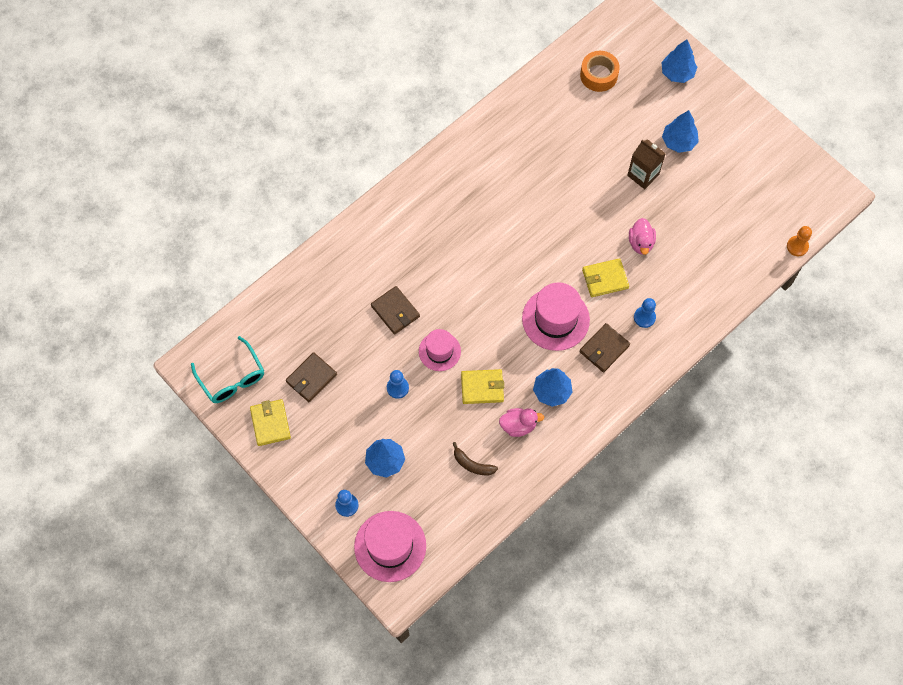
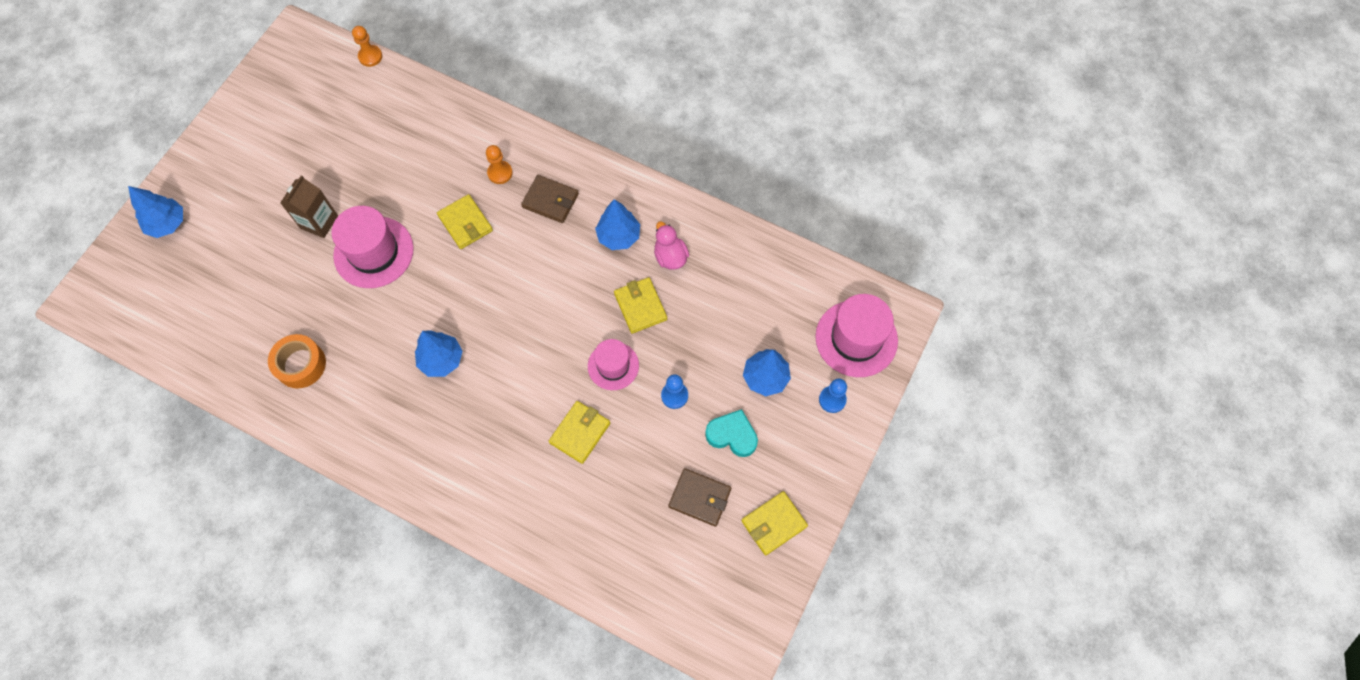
camera: 110 degrees left, 0 degrees up
turquoise glasses [191,336,264,403] -> none
brown wallet [371,286,420,335] -> yellow wallet [549,401,610,464]
brown banana [453,442,498,475] -> none
pink hat [522,282,590,351] -> pink hat moved to [331,206,414,288]
orange tape [580,51,620,92] -> orange tape moved to [268,334,326,389]
pink duck [629,218,656,255] -> none
blue pawn [634,298,656,328] -> orange pawn [486,145,513,184]
blue tree [662,110,699,153] -> blue tree moved to [415,330,463,377]
none -> turquoise heart [705,409,758,457]

